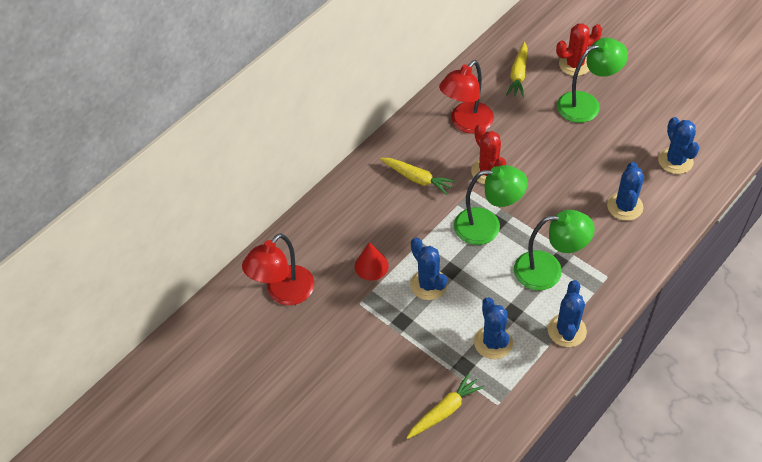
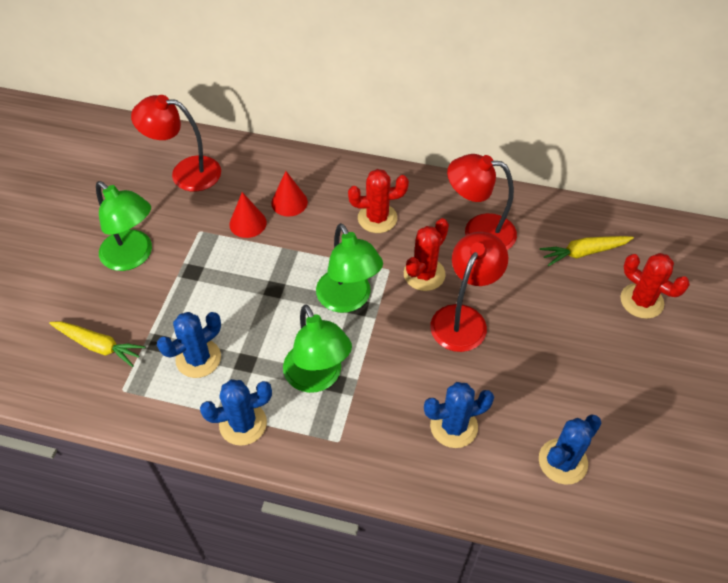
camera: 60 degrees right, 0 degrees up
yellow carrot [380,158,456,195] -> red cactus [348,169,409,233]
blue cactus [410,237,448,300] -> none
green lamp [557,38,628,123] -> green lamp moved to [96,181,152,271]
none -> red cone [271,171,308,217]
none -> red lamp [430,232,508,352]

